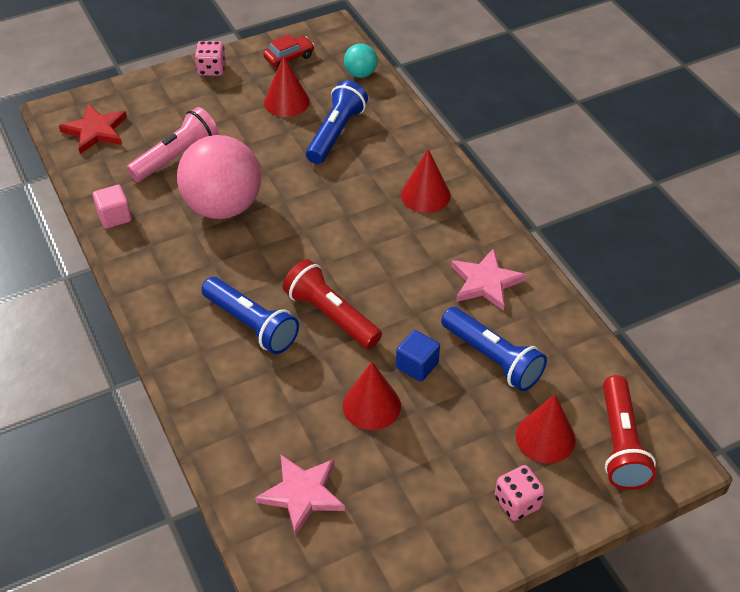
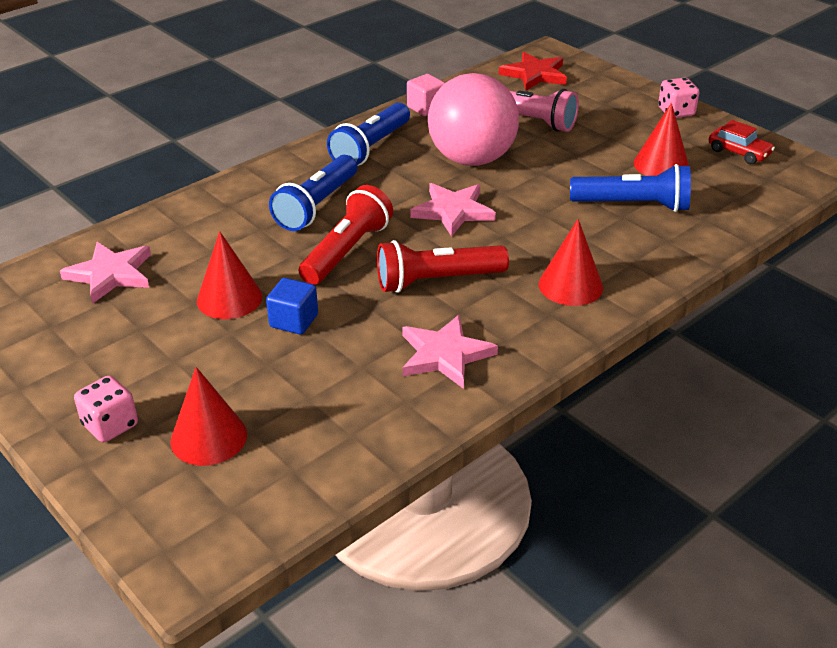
camera: 75 degrees right, 10 degrees down
turquoise ball [344,43,378,78] -> none
blue flashlight [441,307,547,391] -> blue flashlight moved to [327,103,410,166]
red flashlight [603,375,656,490] -> red flashlight moved to [377,240,509,293]
none -> pink star [410,183,496,237]

